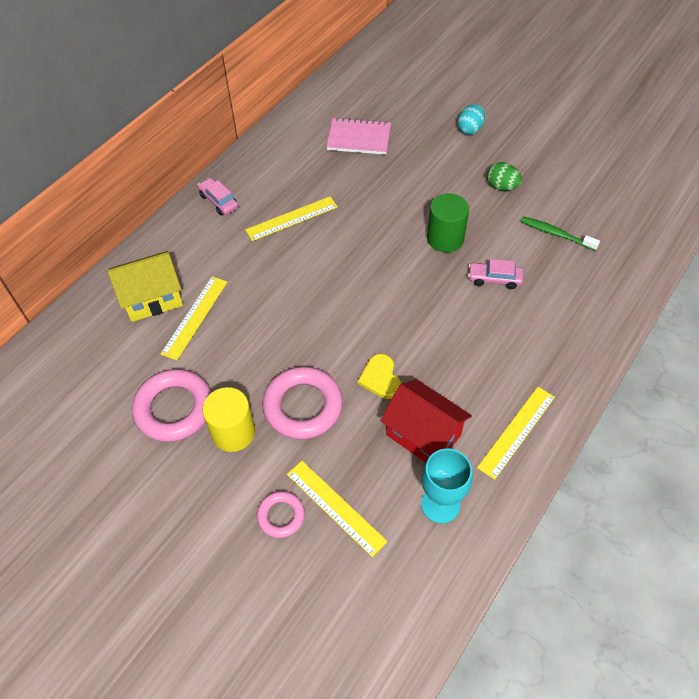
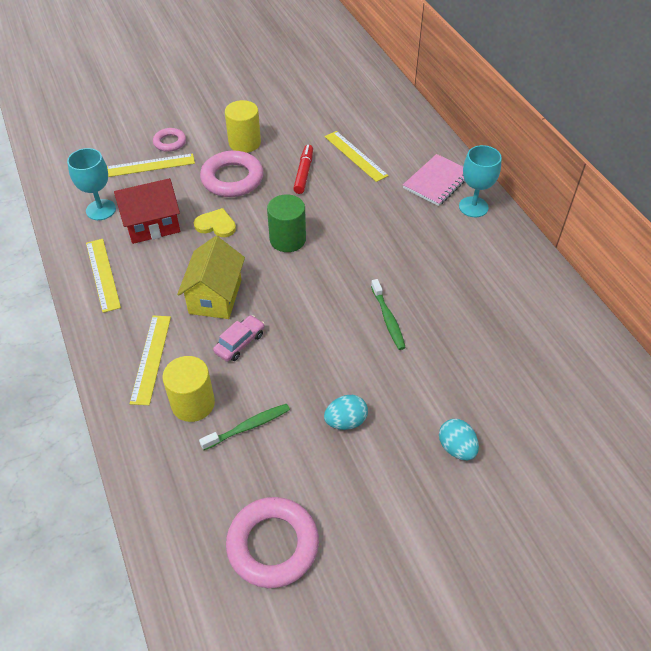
camera: 120 degrees right, 5 degrees down
yellow house [107,251,183,322] -> yellow house moved to [177,236,245,319]
pink ring [132,369,212,442] -> pink ring moved to [226,497,319,588]
pink car [197,178,239,215] -> turquoise goblet [459,145,502,217]
yellow ruler [245,196,338,241] -> yellow ruler moved to [130,316,171,405]
pink notebook [326,118,391,155] -> pink notebook moved to [403,154,465,206]
green cylinder [427,193,469,252] -> green cylinder moved to [267,194,306,252]
green egg [487,162,522,191] -> turquoise egg [324,395,368,430]
none -> yellow cylinder [162,356,215,422]
none -> red marker [293,145,313,194]
none -> green toothbrush [371,279,406,350]

